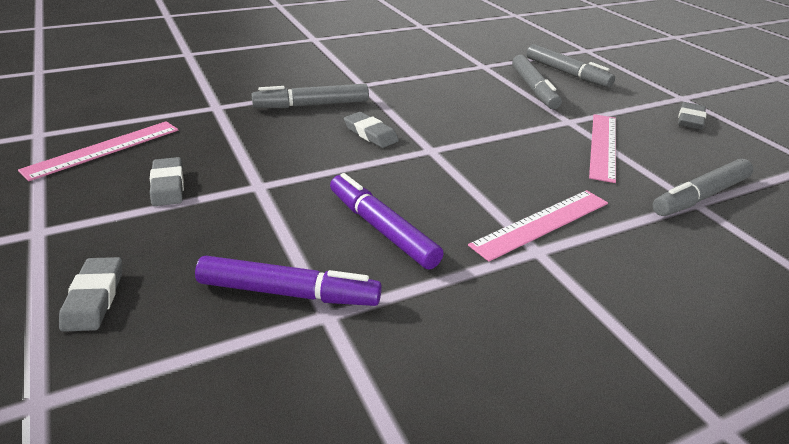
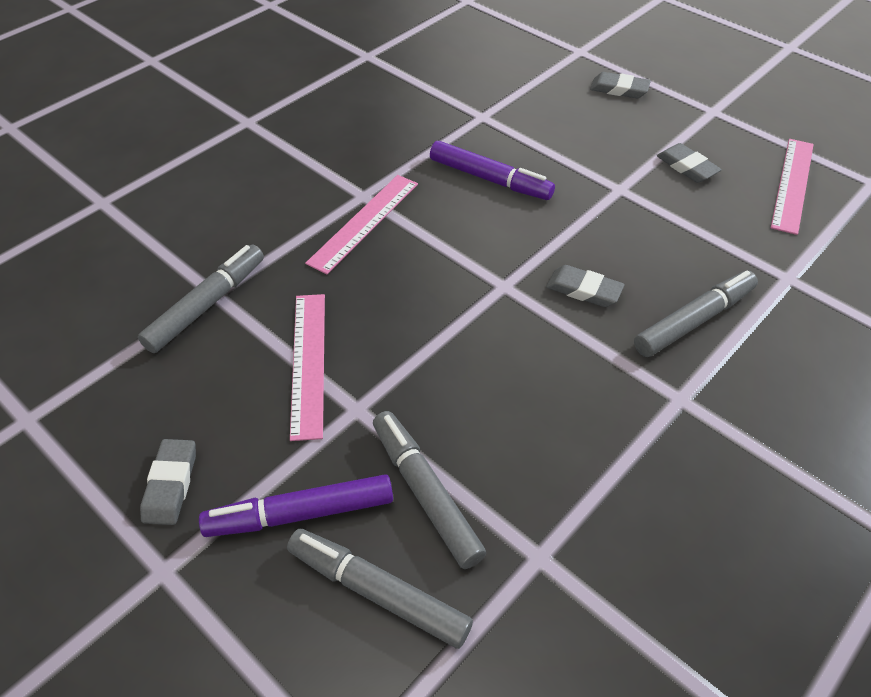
camera: 160 degrees right, 15 degrees up
grey eraser [59,257,122,332] -> grey eraser turned 45 degrees counterclockwise [590,72,651,98]
purple marker [195,256,382,306] -> purple marker moved to [199,474,393,537]

